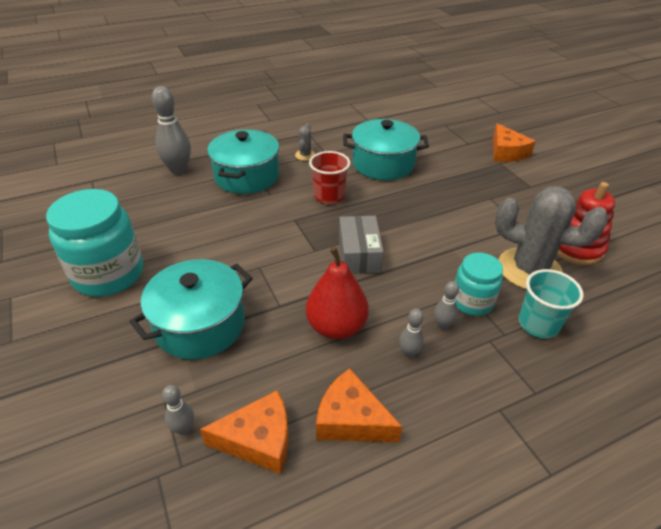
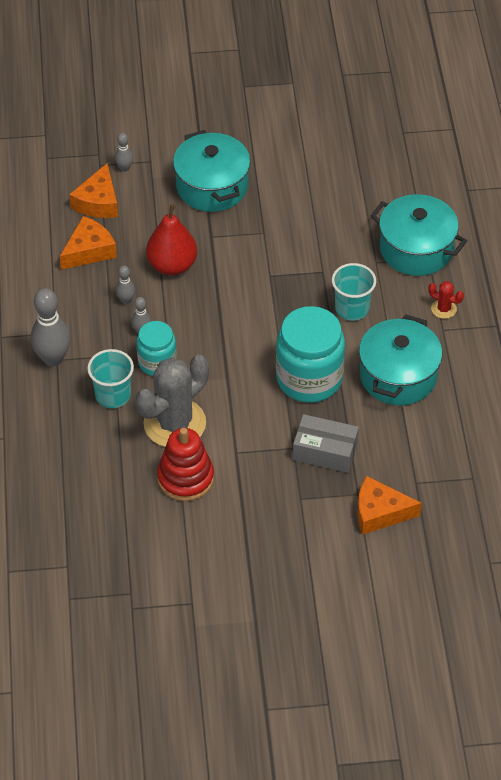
camera: 110 degrees right, 10 degrees up
turquoise jar [46,189,143,297] -> turquoise jar moved to [276,306,345,403]
grey bowling pin [152,86,191,175] -> grey bowling pin moved to [31,288,71,367]
grey cactus [295,123,315,161] -> red cactus [428,281,464,319]
red cup [309,151,350,204] -> turquoise cup [332,263,376,321]
grey box [339,216,384,274] -> grey box moved to [293,414,359,473]

